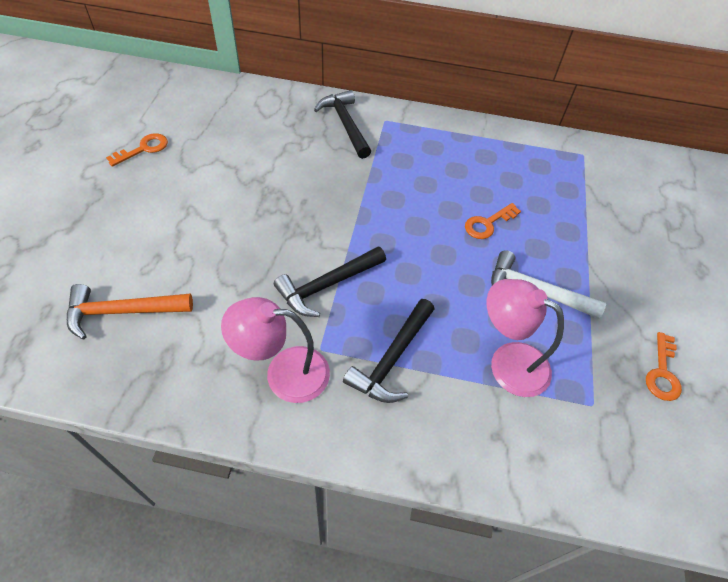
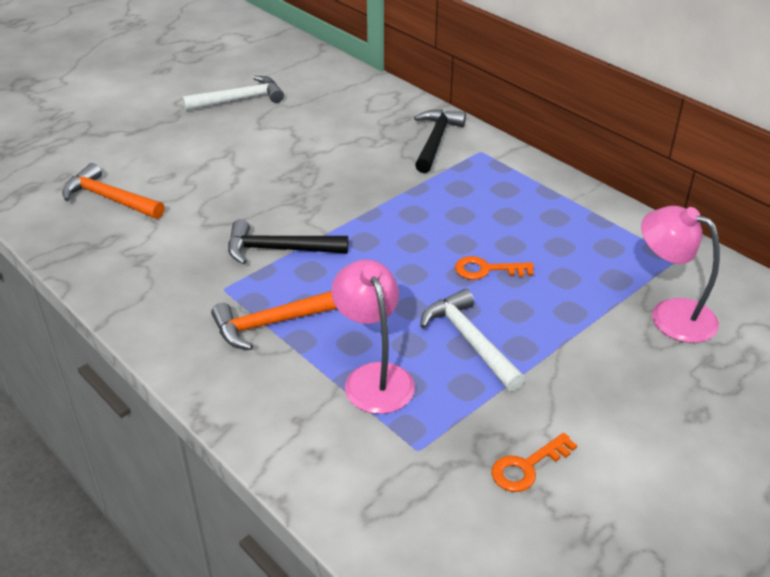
camera: 40 degrees right, 15 degrees down
orange key [106,133,168,167] -> white hammer [182,76,284,111]
pink lamp [221,297,330,403] -> pink lamp moved to [641,206,720,343]
black hammer [343,299,434,403] -> orange hammer [211,291,337,350]

